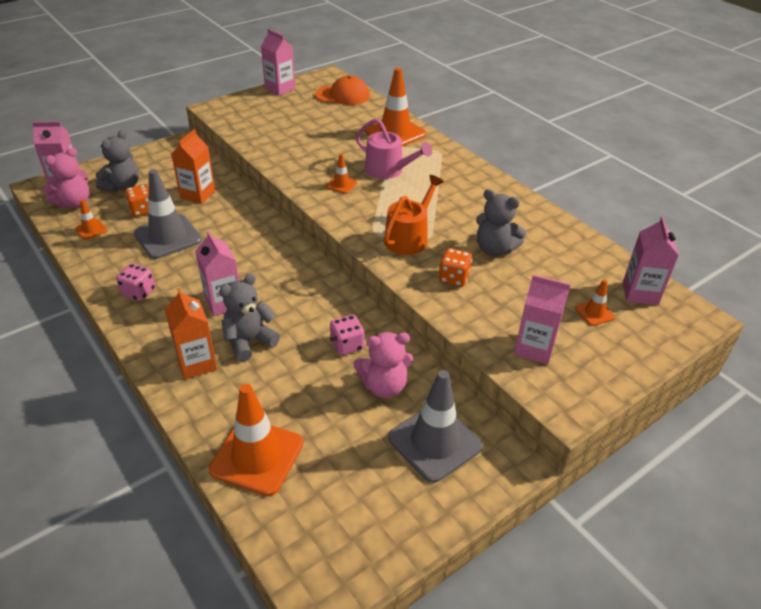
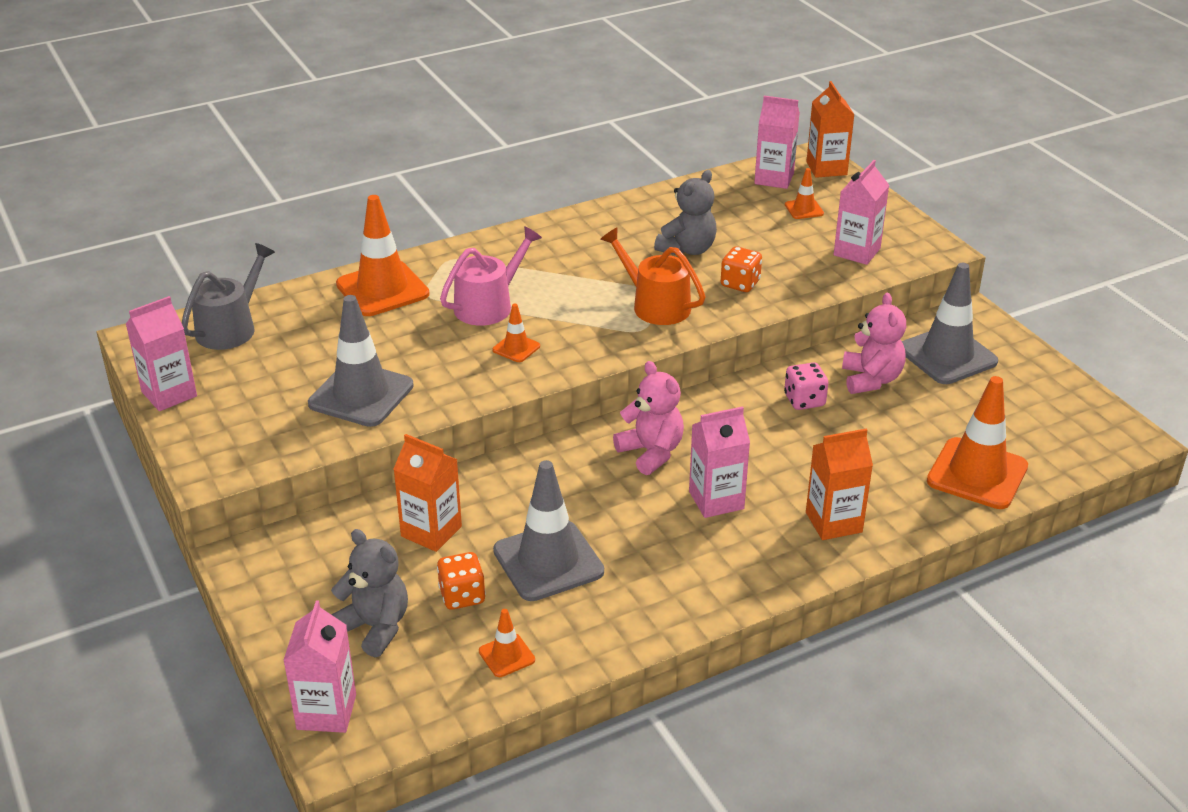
camera: 80 degrees left, 5 degrees down
pink teddy bear [43,147,90,208] -> pink teddy bear moved to [613,361,684,475]
pink dice [116,263,155,301] -> none
grey teddy bear [219,274,280,362] -> none
orange cap [315,75,370,105] -> grey watering can [182,243,275,350]
none -> grey traffic cone [308,295,414,427]
none -> orange carton [806,81,855,178]

